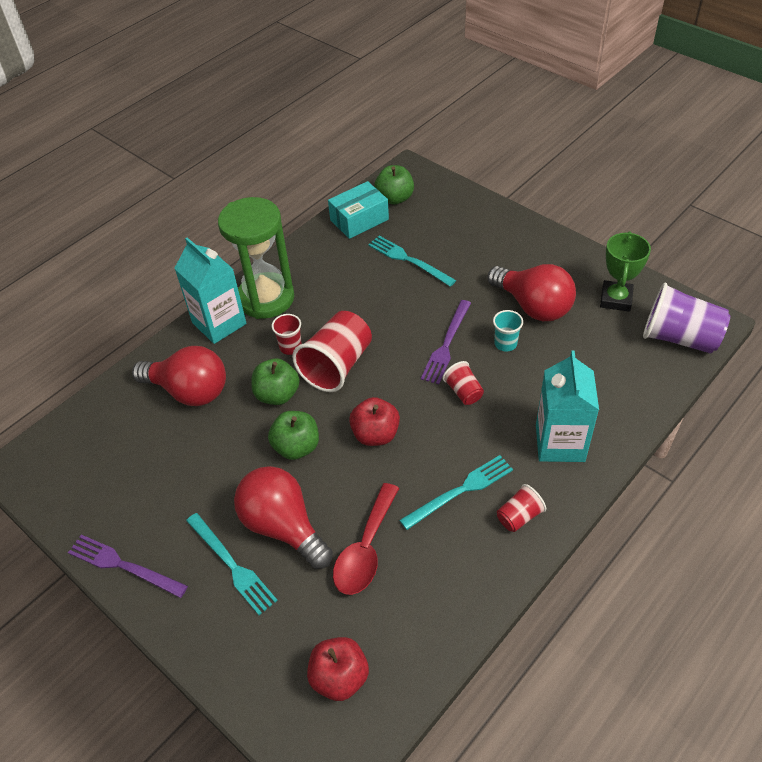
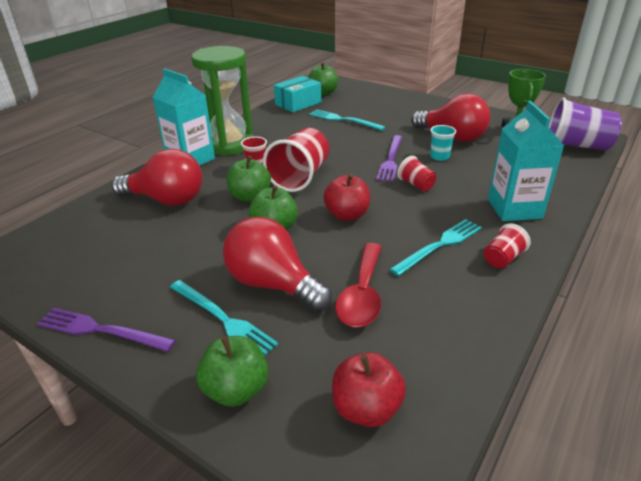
camera: 10 degrees left, 15 degrees down
none -> green apple [196,336,269,407]

